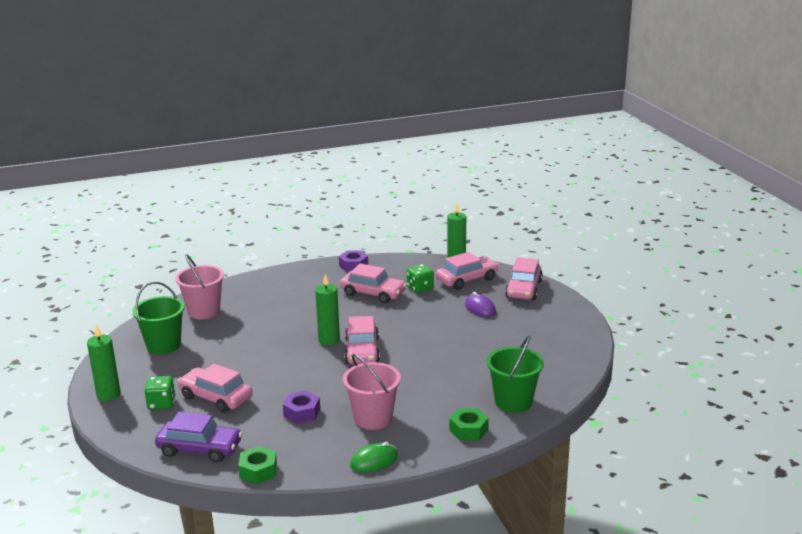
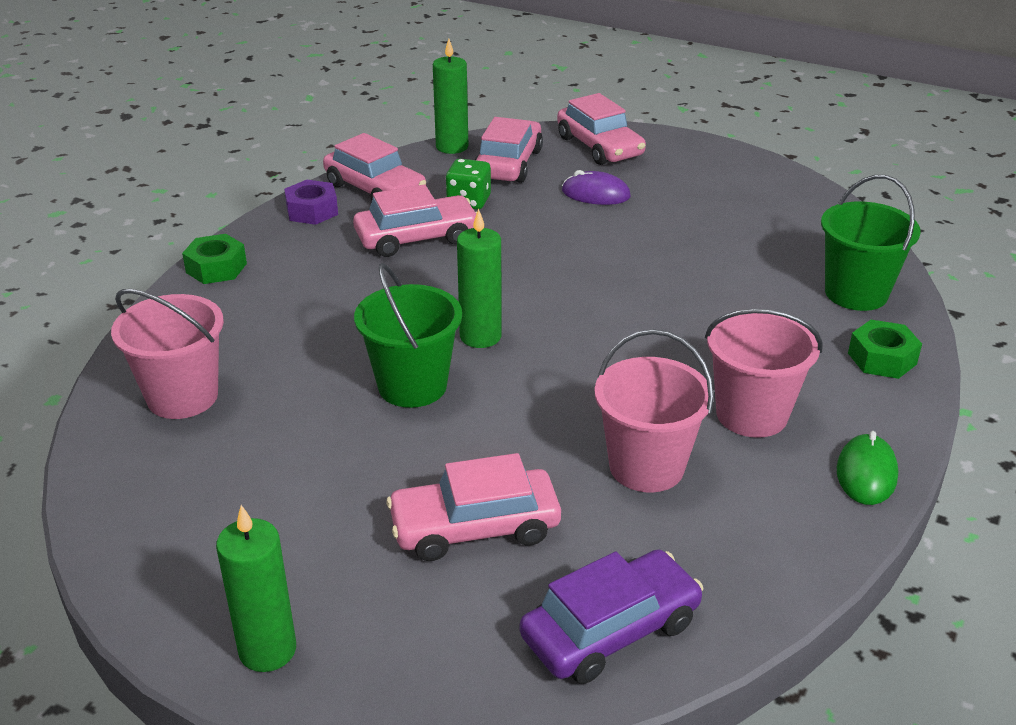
camera: 45 degrees left, 10 degrees up
green bucket [132,282,185,354] -> green bucket moved to [354,263,462,408]
green dice [145,376,176,410] -> none
green nut [238,446,277,484] -> green nut moved to [182,234,247,284]
purple nut [283,390,320,424] -> pink bucket [594,329,714,492]
pink car [345,316,380,364] -> pink car moved to [323,133,426,200]

